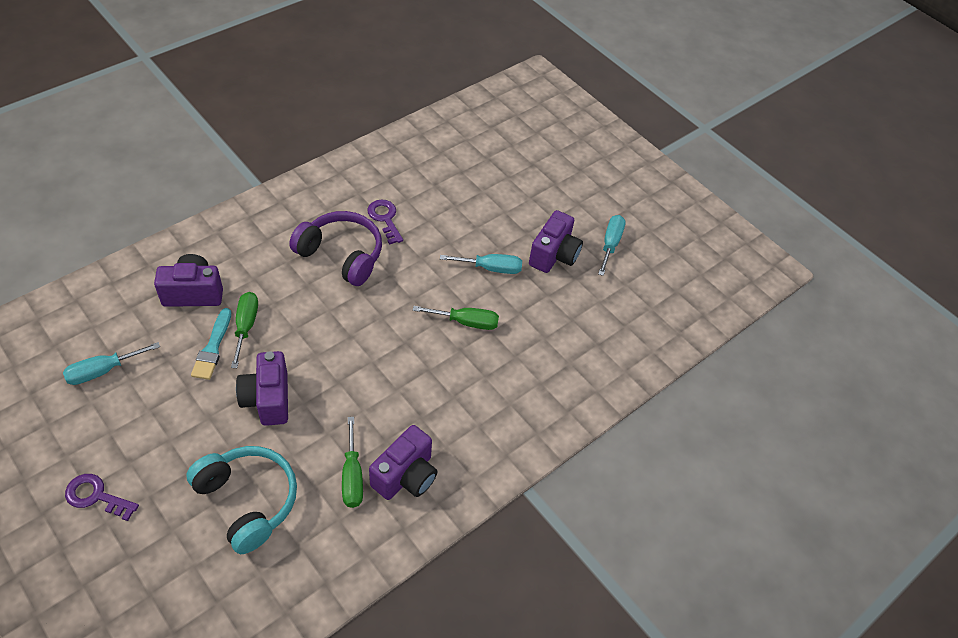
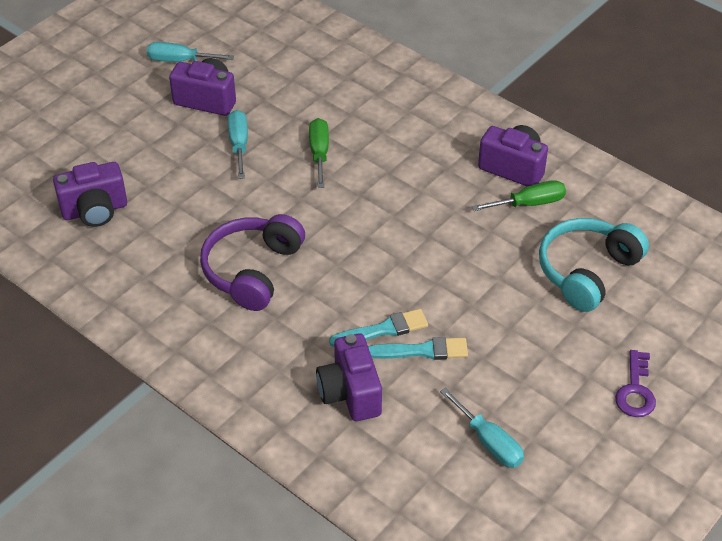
camera: 95 degrees left, 5 degrees down
green screwdriver [231,292,258,368] -> turquoise brush [329,309,428,347]
purple camera [236,351,288,426] -> purple camera moved to [53,162,127,227]
purple key [367,200,403,245] -> none

